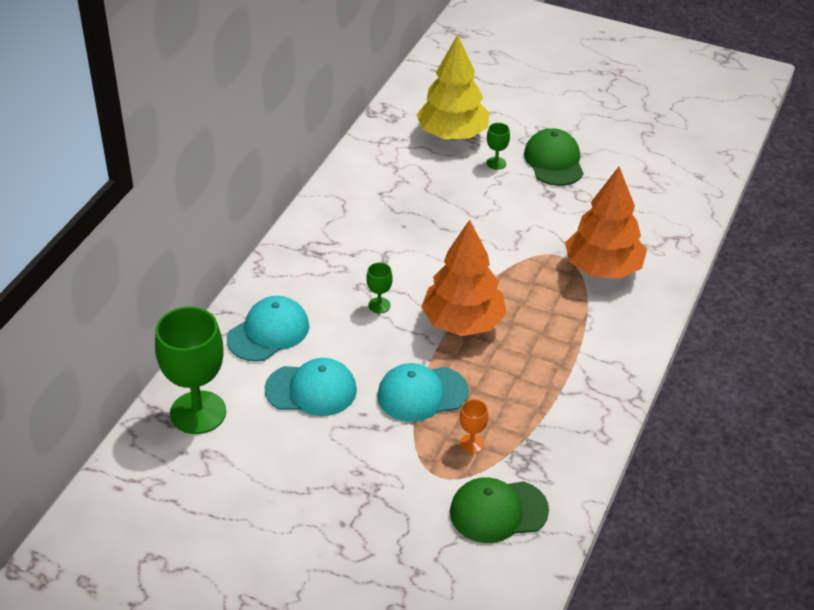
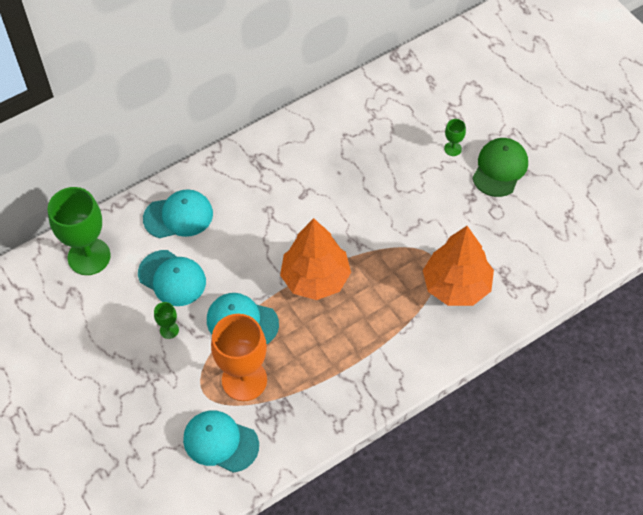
camera: 35 degrees right, 15 degrees up
green goblet [366,262,393,313] -> green goblet moved to [154,302,179,339]
yellow tree [417,34,489,140] -> none
green cap [450,477,549,543] -> turquoise cap [183,411,259,473]
orange goblet [460,399,488,453] -> orange goblet [211,314,267,401], size x2.32

